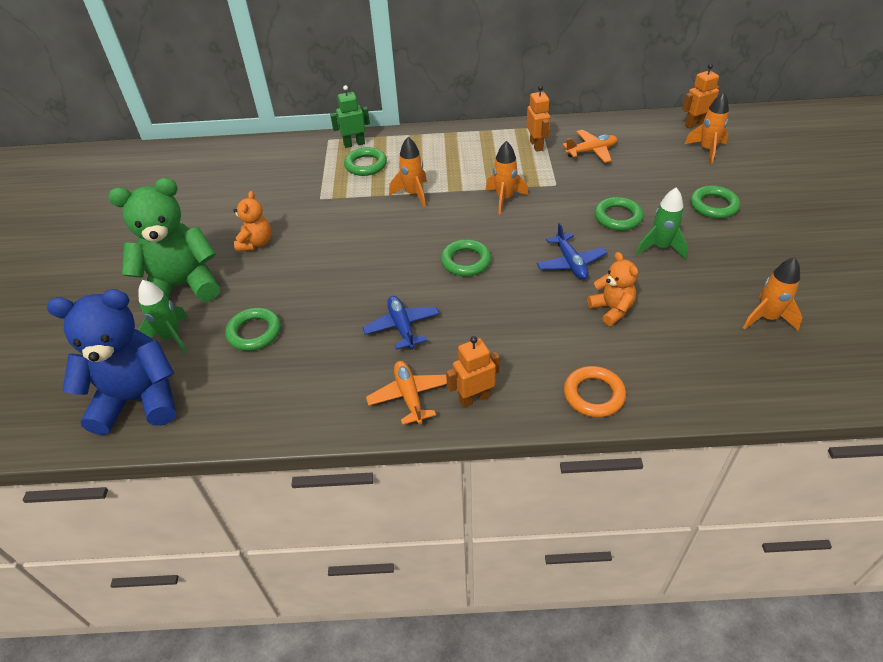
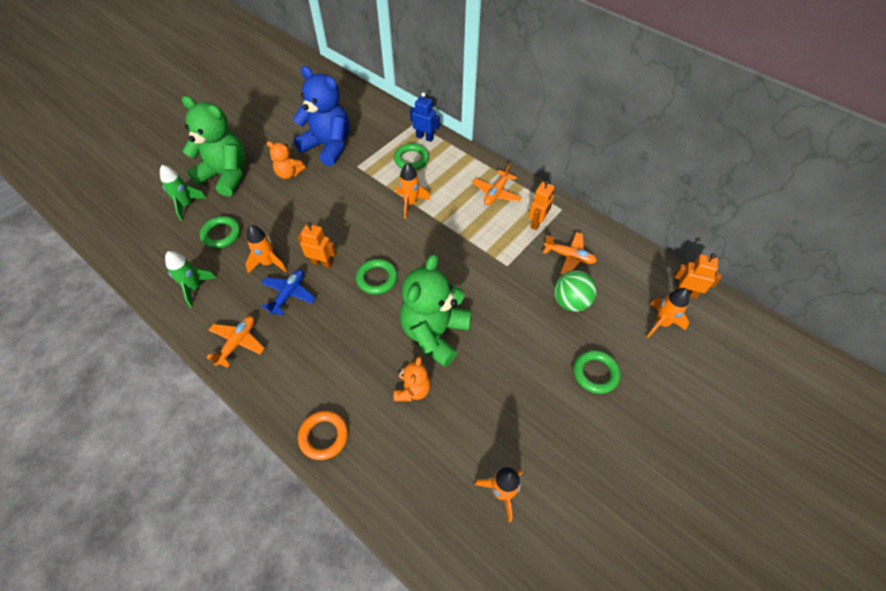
camera: 40 degrees right, 10 degrees up
blue teddy bear [47,289,176,435] -> blue teddy bear moved to [293,66,349,166]
orange teddy bear [233,191,271,252] -> orange teddy bear turned 60 degrees clockwise [267,141,306,179]
green robot [330,85,370,148] -> blue robot [410,92,440,142]
orange robot [446,336,500,408] -> orange robot moved to [297,222,337,268]
orange rocket [486,141,528,215] -> orange rocket moved to [245,225,287,273]
blue plane [537,223,607,279] -> green teddy bear [400,254,472,367]
green ring [594,197,643,231] -> none
green rocket [636,187,688,259] -> green rocket moved to [165,251,216,308]
none -> orange plane [472,164,522,205]
none -> green ball [554,270,597,312]

